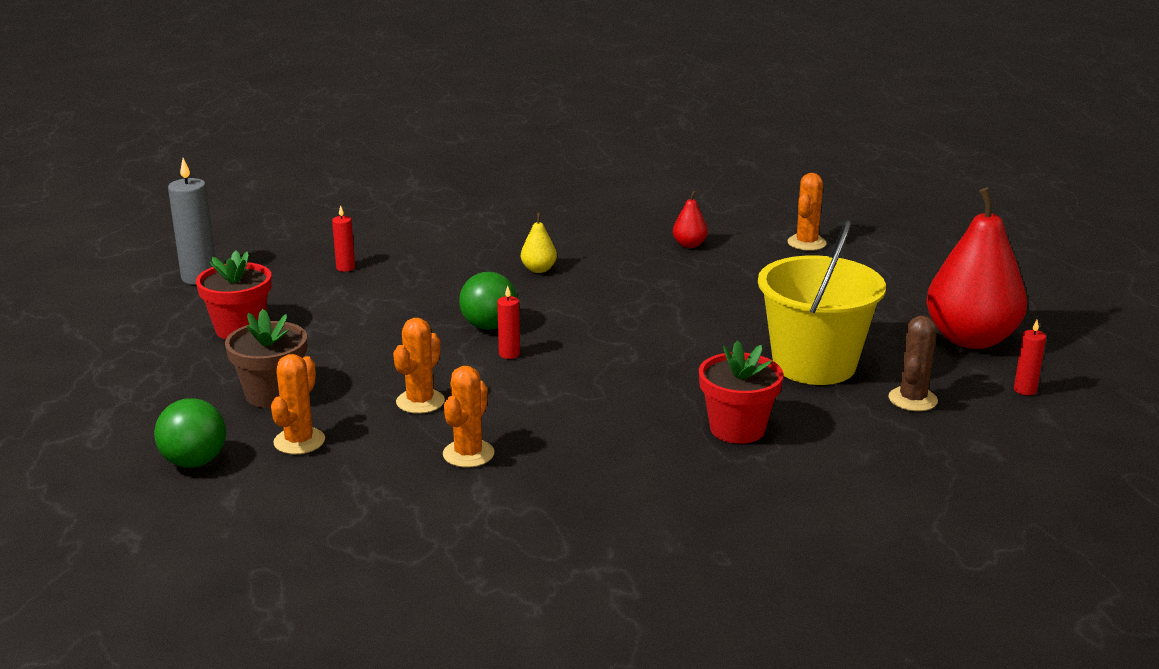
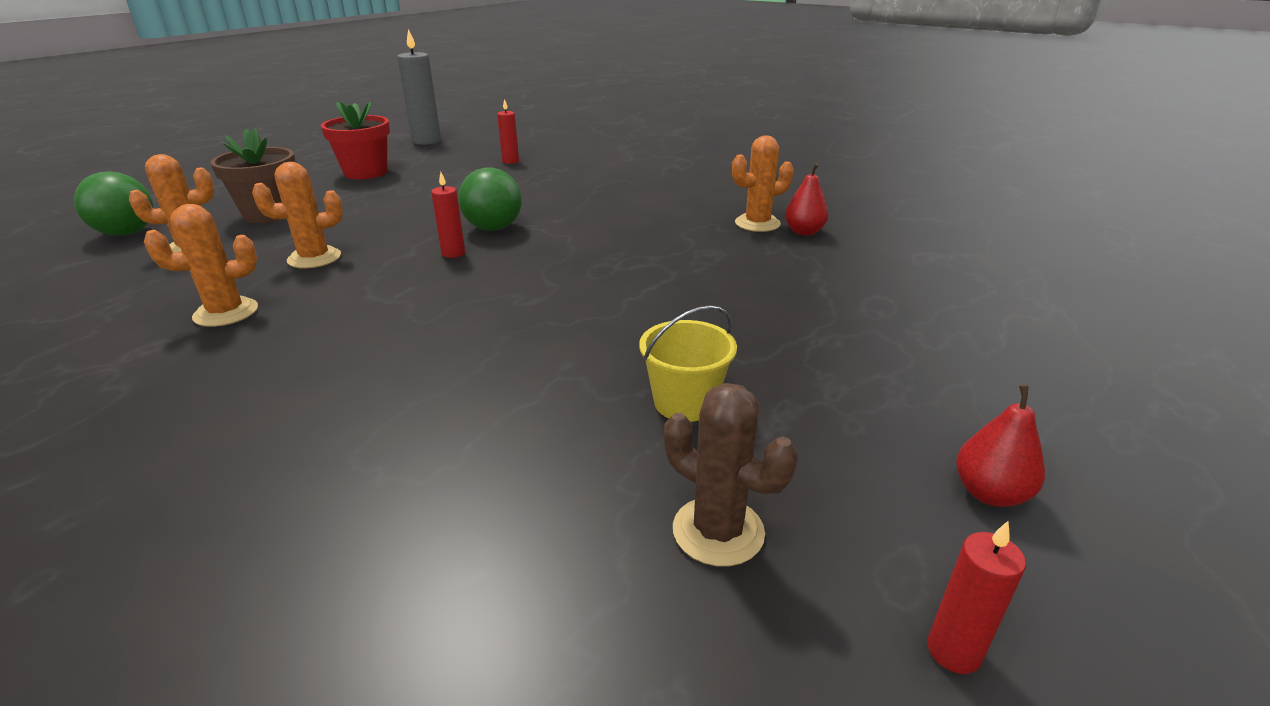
camera: 45 degrees right, 5 degrees up
yellow pear [521,213,557,273] -> none
red flower pot [699,341,784,444] -> none
yellow bucket [758,220,886,385] -> yellow bucket [639,305,737,422], size x0.48
orange cactus [787,173,827,251] -> orange cactus moved to [732,135,794,232]
brown cactus [888,316,938,411] -> brown cactus turned 60 degrees clockwise [664,383,798,567]
red pear [926,188,1027,349] -> red pear [956,384,1045,507], size x0.42

